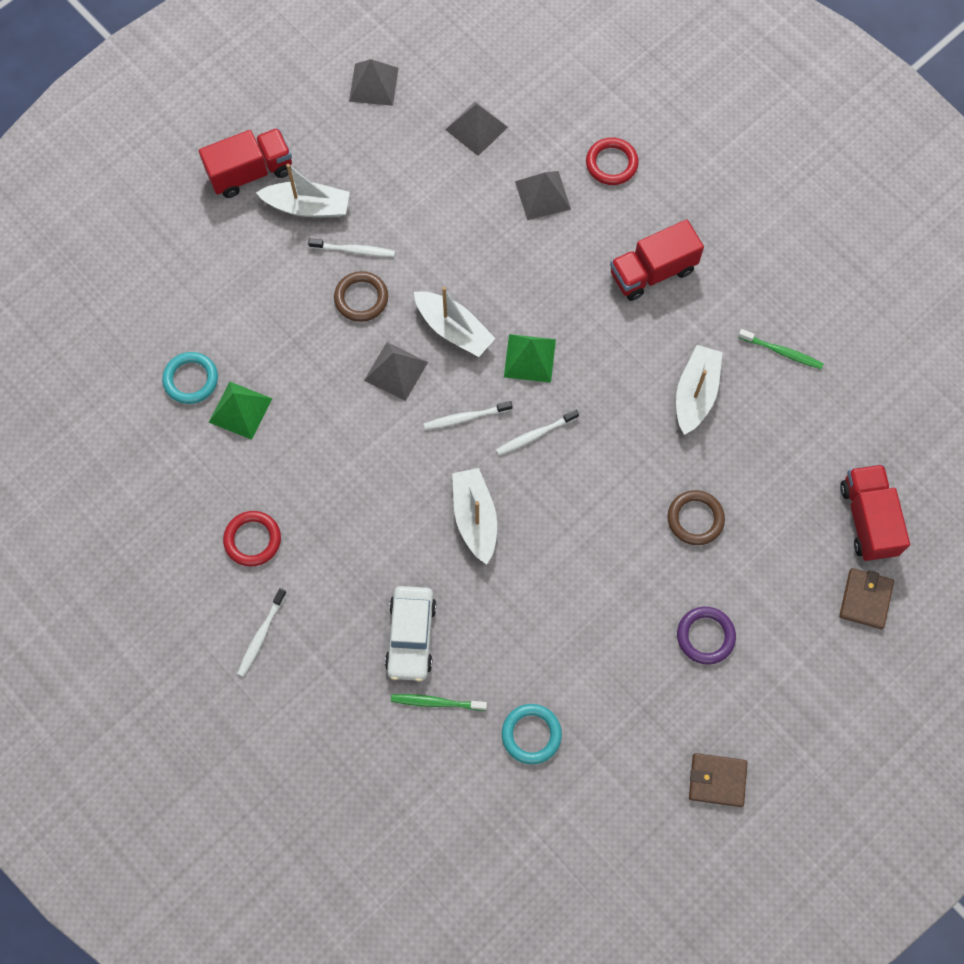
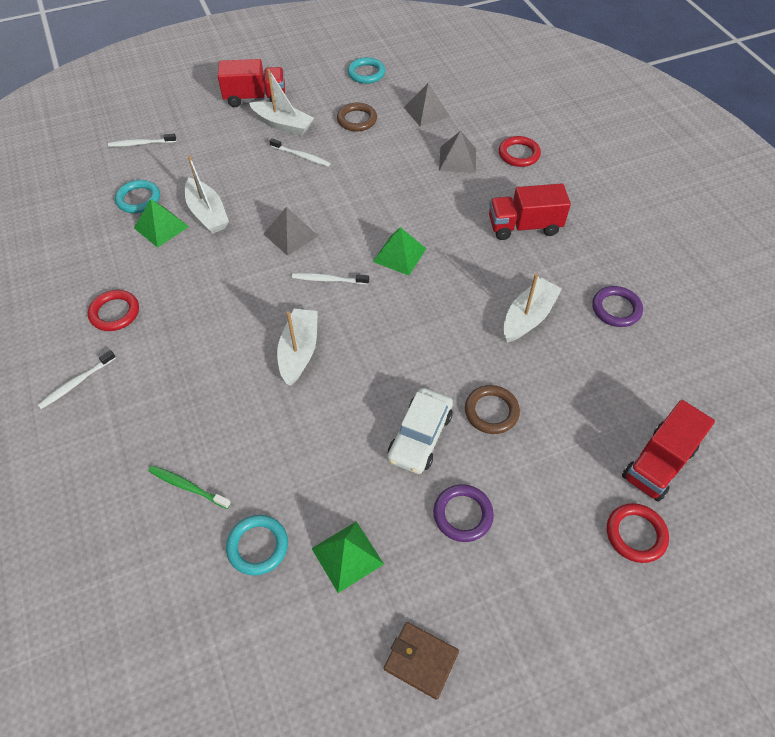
camera: 20 degrees right, 15 degrees down
brown ring [334,271,388,322] -> brown ring moved to [337,103,377,131]
grey pyramid [349,59,399,106] -> turquoise ring [347,57,385,84]
white car [385,586,436,682] -> white car moved to [387,388,453,474]
white boat [414,287,496,357] -> white boat moved to [185,155,229,233]
white toothbrush [496,410,579,455] -> white toothbrush moved to [108,134,176,147]
green toothbrush [738,329,823,369] -> purple ring [592,286,643,327]
brown wallet [839,568,894,629] -> red ring [607,503,669,563]
red truck [840,464,910,561] -> red truck turned 150 degrees counterclockwise [622,400,715,502]
none -> green pyramid [311,521,384,593]

